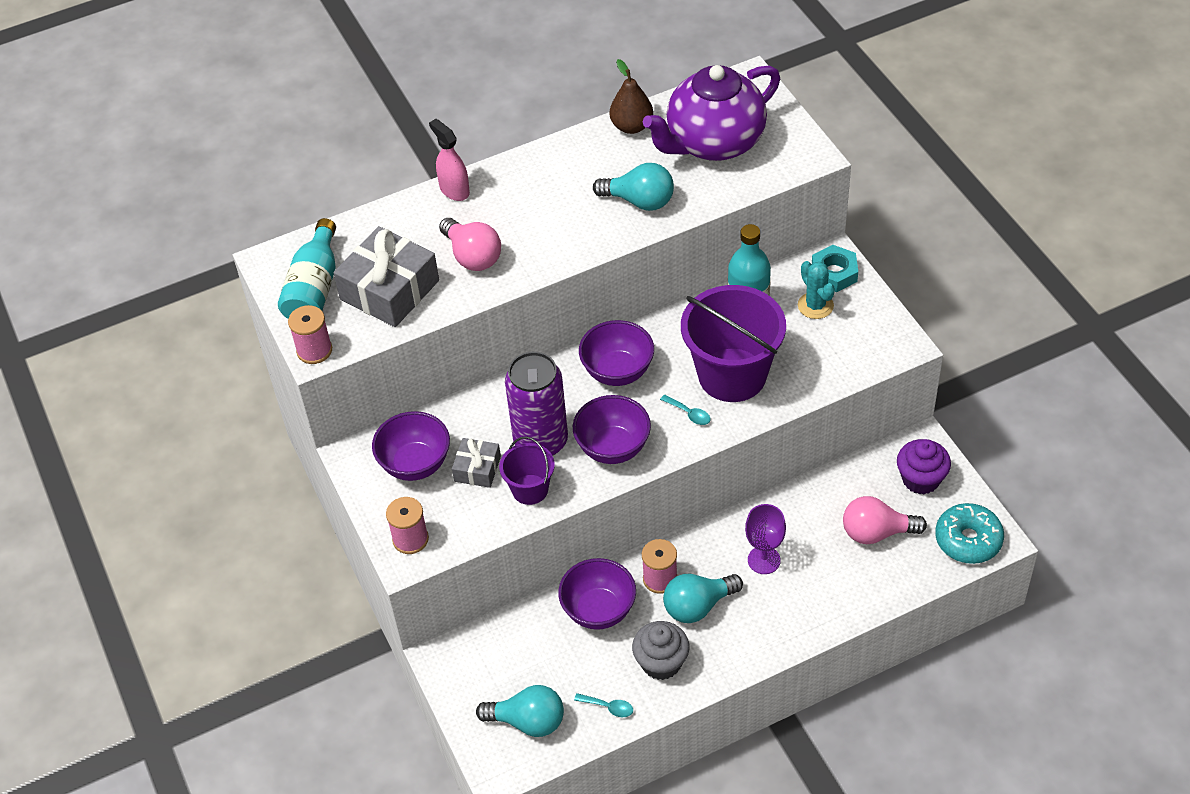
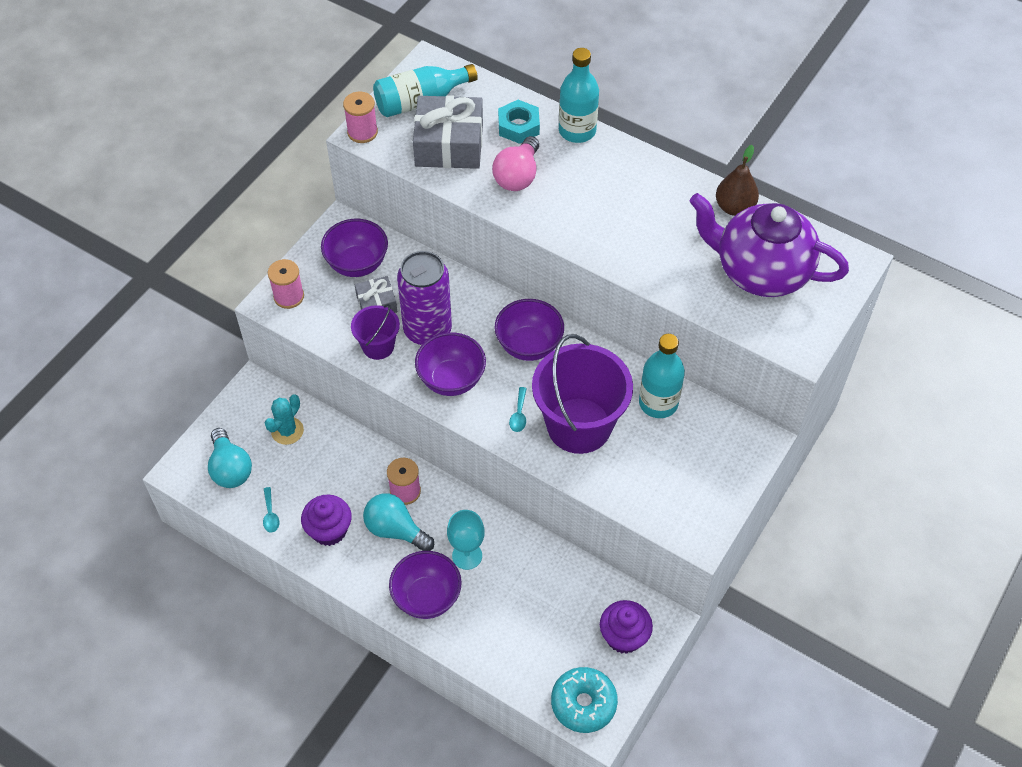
camera: 55 degrees right, 5 degrees up
pink spray bottle [429,119,470,201] -> turquoise bottle [559,48,599,143]
purple bowl [558,558,636,630] -> purple bowl moved to [389,551,461,619]
turquoise light bulb [593,163,674,211] -> none
grey cupcake [632,621,689,680] -> purple cupcake [301,495,352,546]
purple goblet [745,504,786,574] -> turquoise goblet [447,510,485,570]
turquoise cactus [798,261,835,319] -> turquoise cactus moved to [265,395,304,445]
turquoise nut [812,245,858,292] -> turquoise nut moved to [498,100,540,144]
pink light bulb [843,496,927,544] -> none

